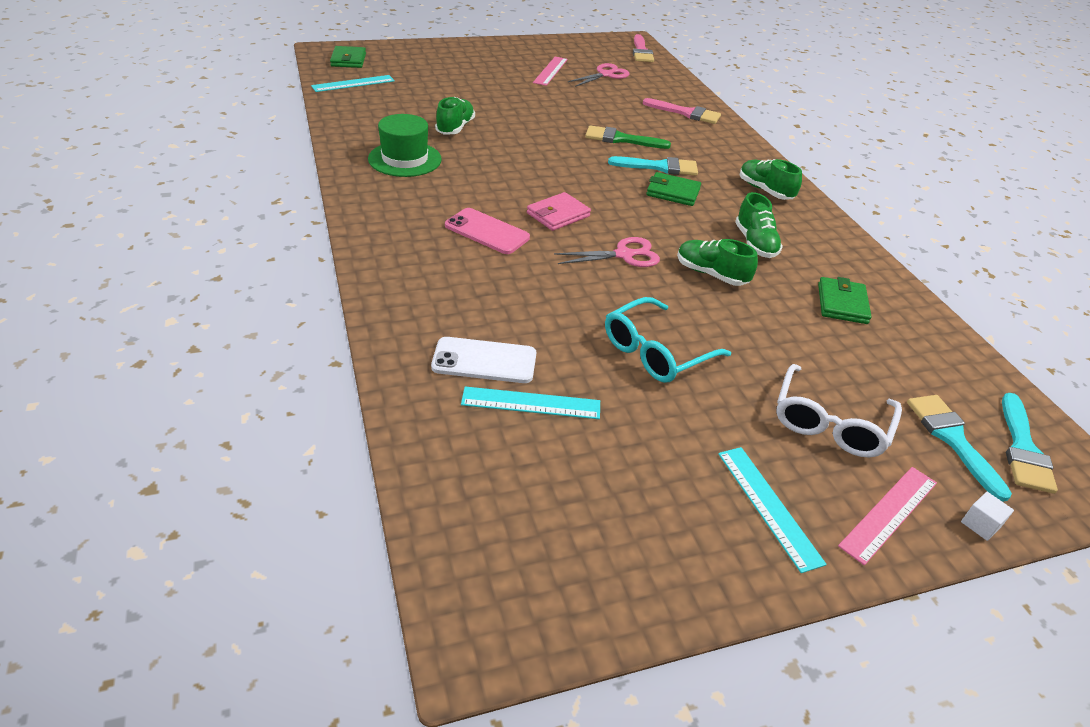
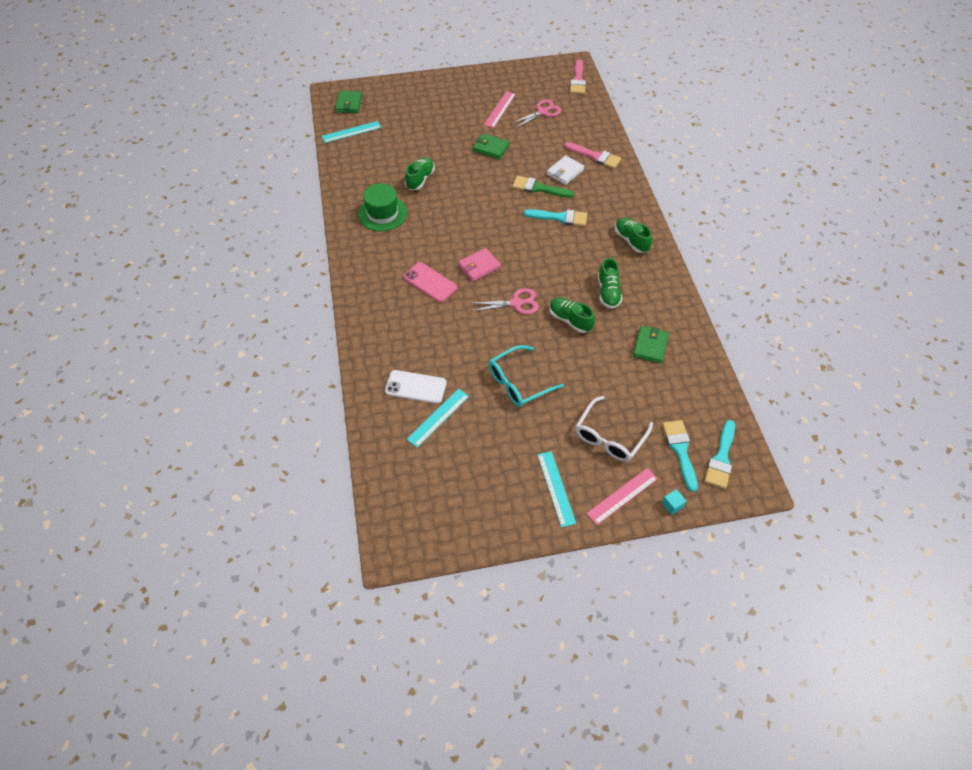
camera: 10 degrees right, 15 degrees up
turquoise ruler [461,386,600,419] -> turquoise ruler turned 60 degrees counterclockwise [407,389,469,448]
green wallet [646,172,701,206] -> green wallet moved to [473,134,510,159]
white cube [961,492,1014,541] -> turquoise cube [662,489,686,515]
none -> white wallet [547,155,585,185]

